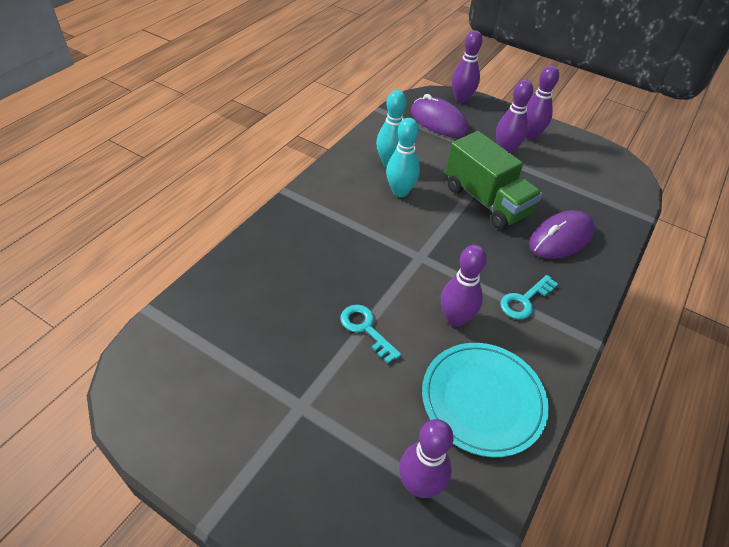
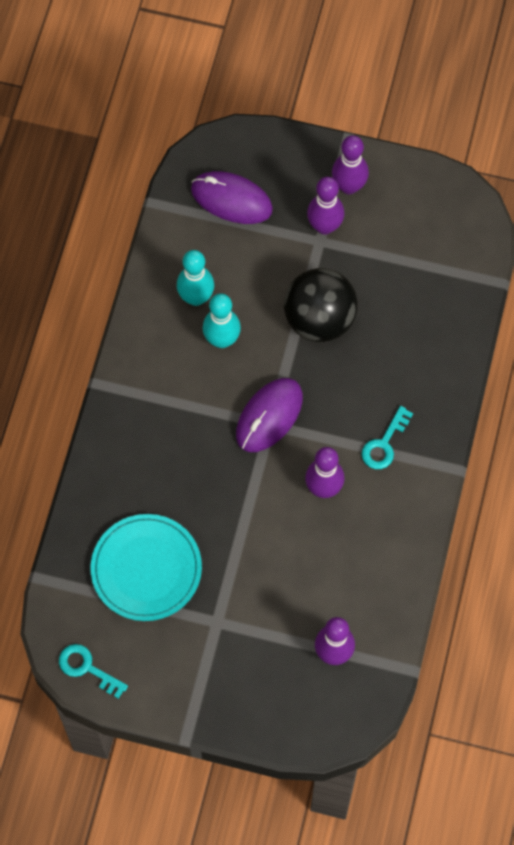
camera: 15 degrees left, 20 degrees up
turquoise key [341,305,401,363] -> turquoise key moved to [59,644,128,699]
turquoise plate [422,343,549,457] -> turquoise plate moved to [90,514,202,621]
green truck [446,131,542,230] -> black ball [284,268,358,342]
purple bowling pin [452,30,483,103] -> none
purple mouse [529,210,595,259] -> purple mouse moved to [236,378,303,452]

